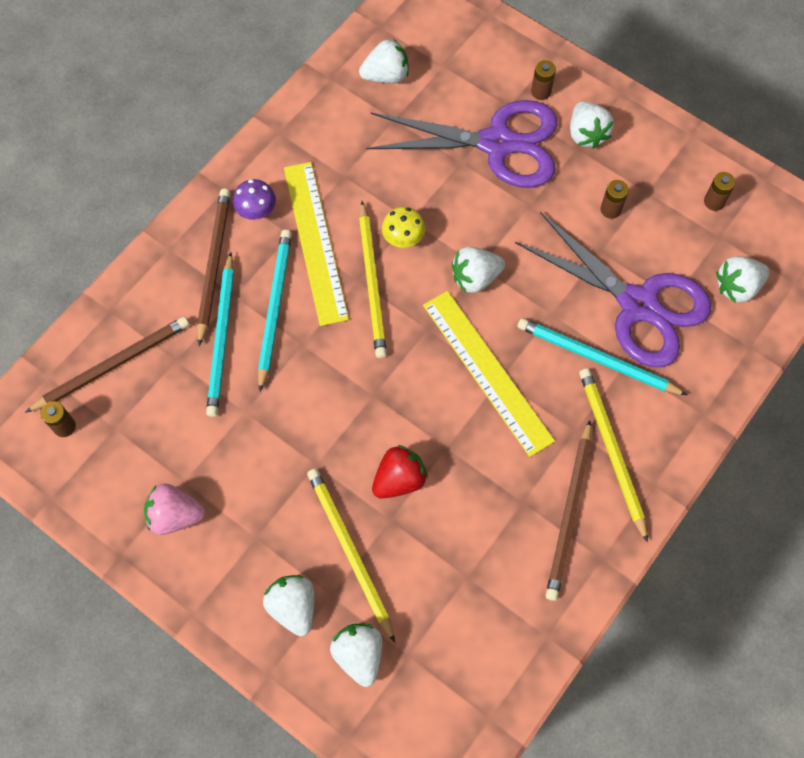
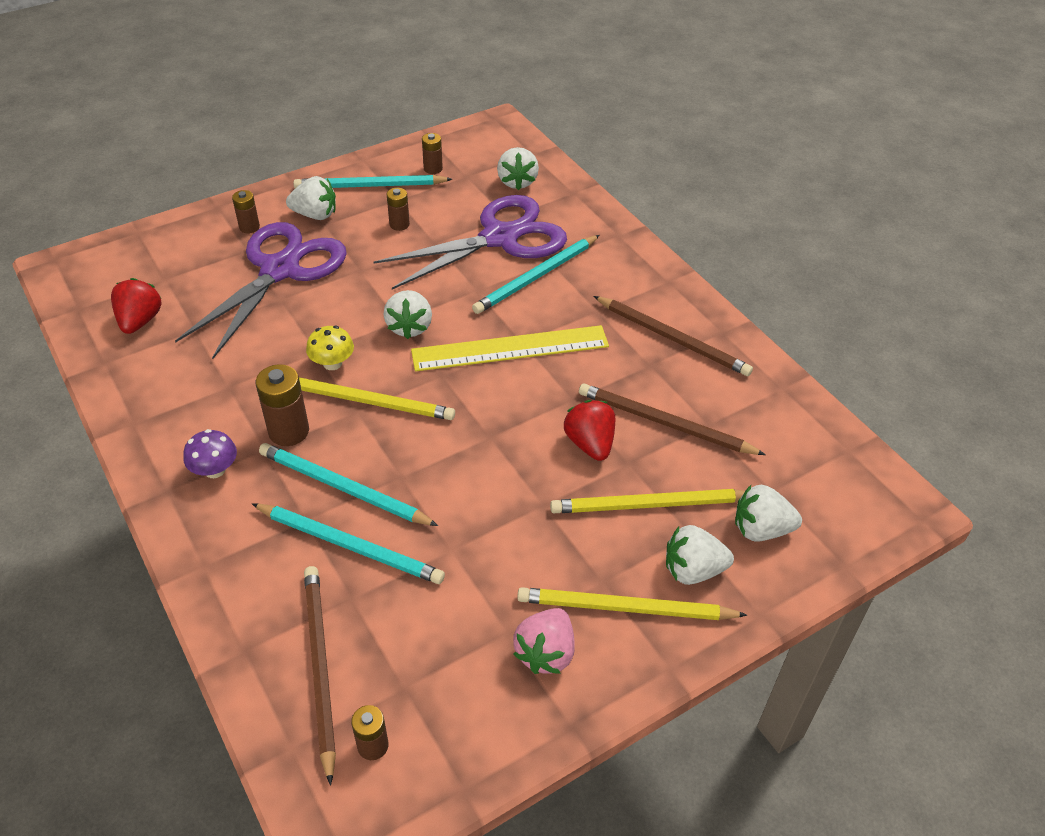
camera: 70 degrees left, 20 degrees down
brown pencil [197,189,230,346] -> brown pencil moved to [579,383,766,455]
yellow ruler [284,162,349,326] -> brown battery [256,364,309,446]
white strawberry [359,39,408,83] -> red strawberry [111,278,162,334]
yellow pencil [579,368,648,543] -> yellow pencil moved to [517,587,747,620]
none -> turquoise pencil [293,175,452,188]

